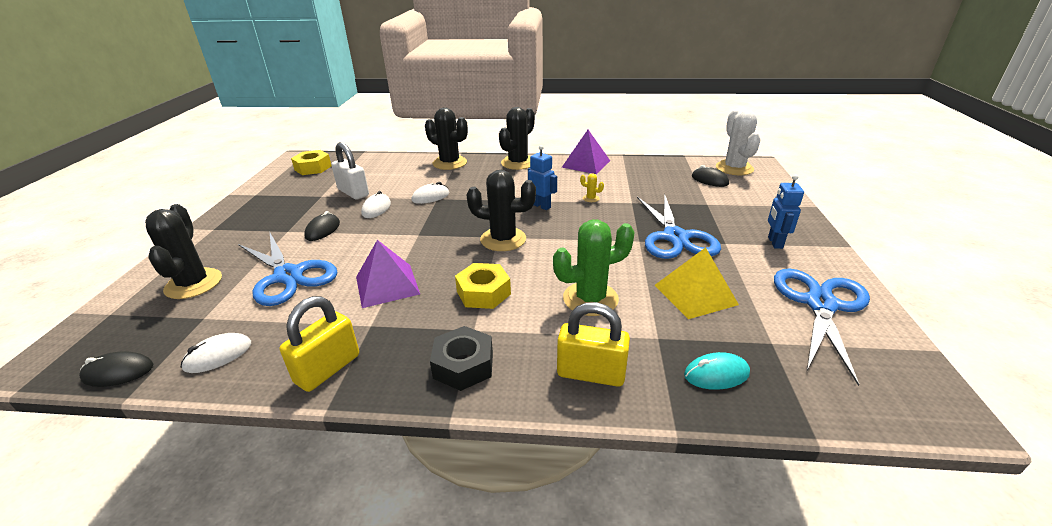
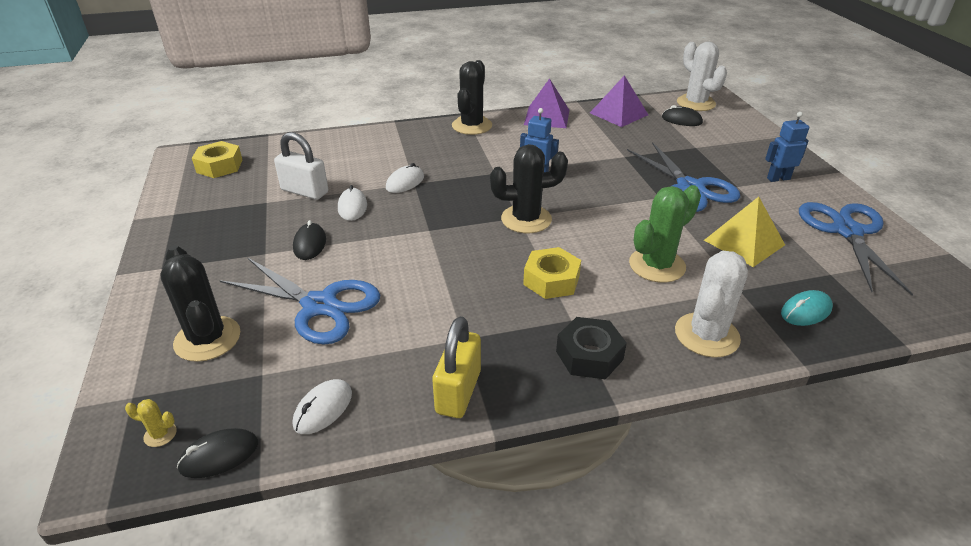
camera: 20 degrees left, 5 degrees up
purple pyramid [356,240,420,308] -> purple pyramid moved to [590,75,648,127]
black cactus [425,108,468,170] -> none
yellow padlock [557,302,630,387] -> white cactus [675,251,748,358]
yellow cactus [580,174,604,202] -> yellow cactus moved to [125,399,177,447]
blue robot [768,174,804,249] -> blue robot turned 90 degrees clockwise [765,112,809,182]

